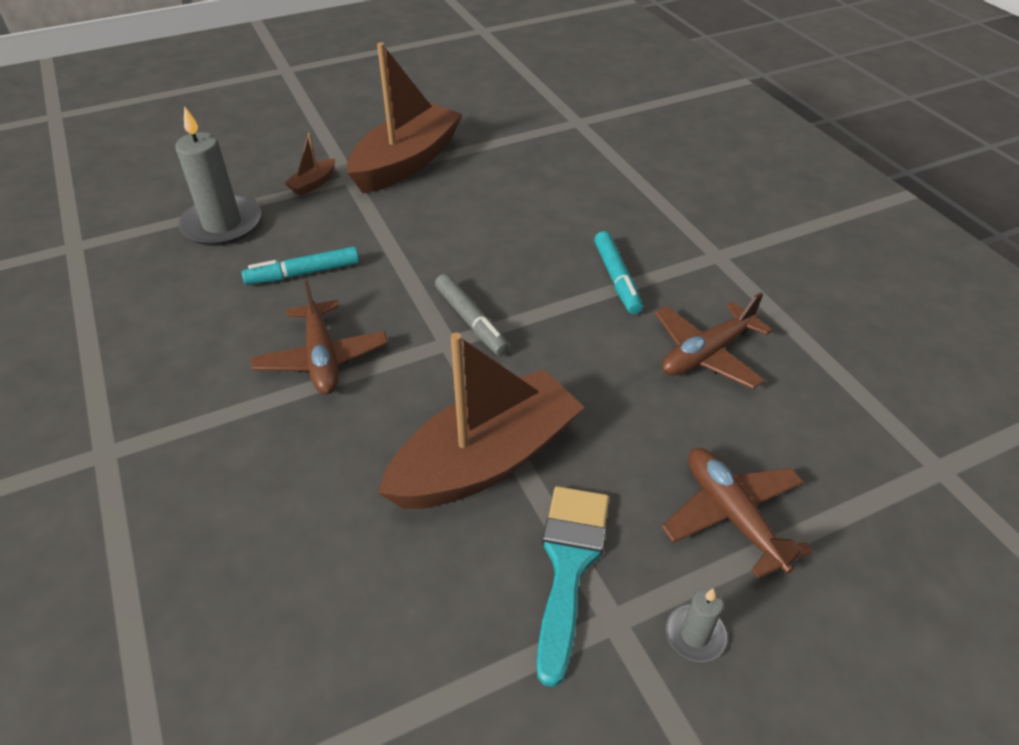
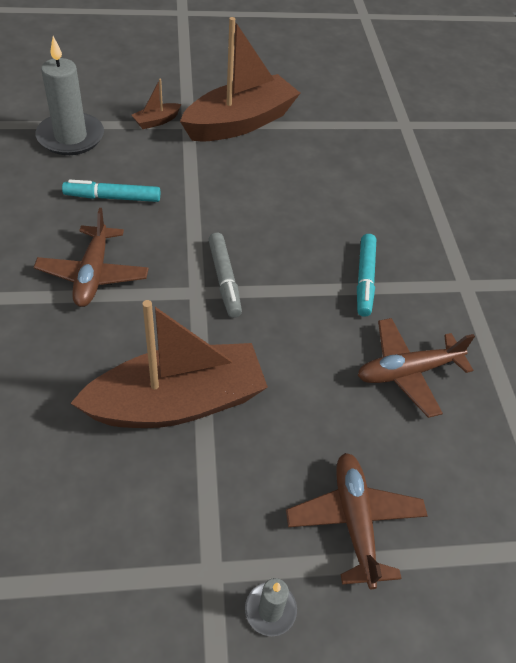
camera: 15 degrees right, 5 degrees up
turquoise brush [537,486,609,687] -> none

